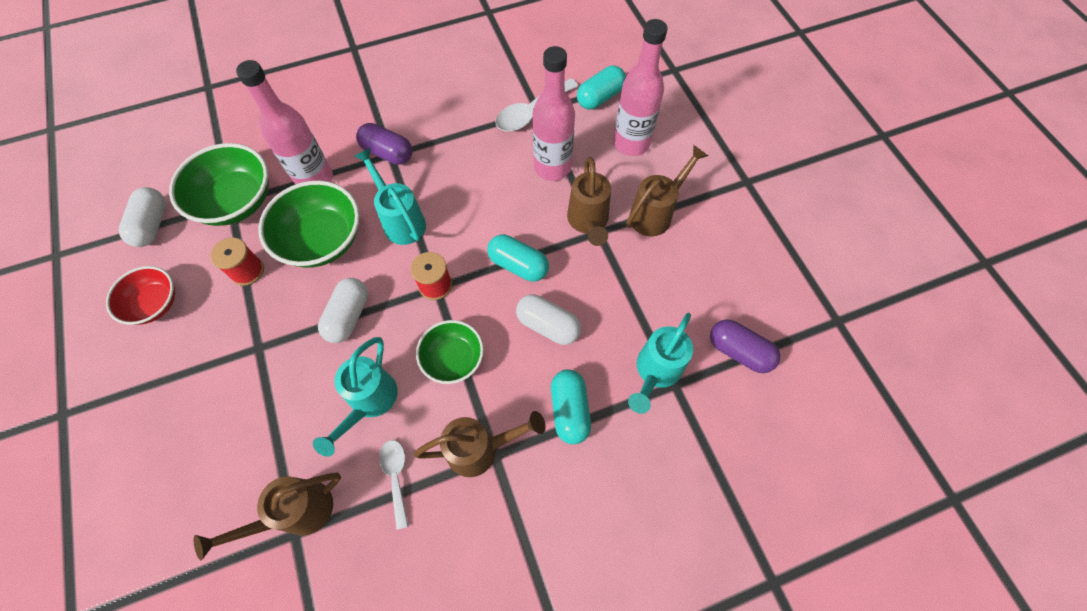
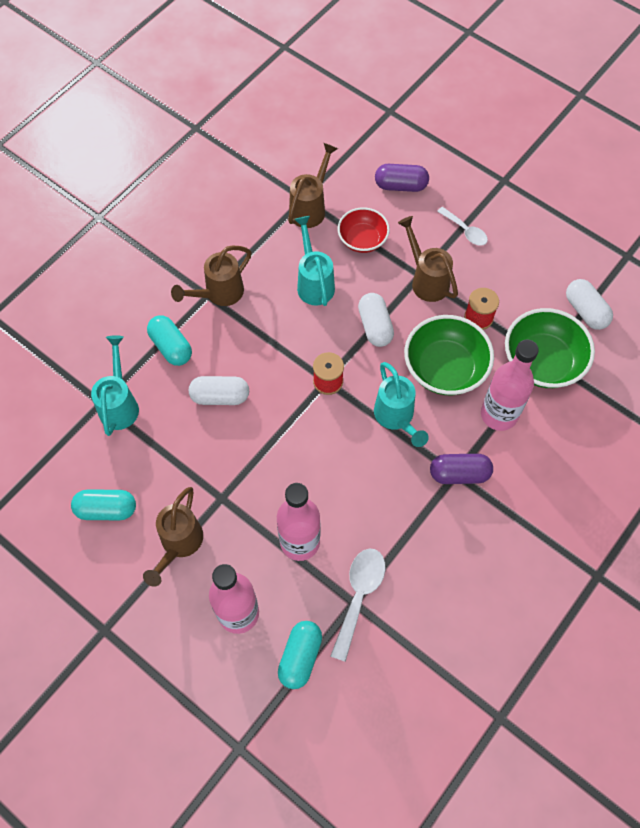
camera: 150 degrees right, 0 degrees up
red bowl [106,266,175,325] -> red bowl moved to [337,207,390,253]
turquoise watering can [354,148,426,245] -> turquoise watering can turned 45 degrees clockwise [374,362,429,447]
white spoon [379,440,409,530] -> white spoon moved to [437,207,488,246]
green bowl [416,320,484,384] -> none
turquoise capsule [487,234,549,282] -> turquoise capsule moved to [71,490,136,520]
brown watering can [567,157,611,246] -> brown watering can moved to [398,216,458,302]
purple capsule [710,319,780,373] -> purple capsule moved to [375,164,429,192]

